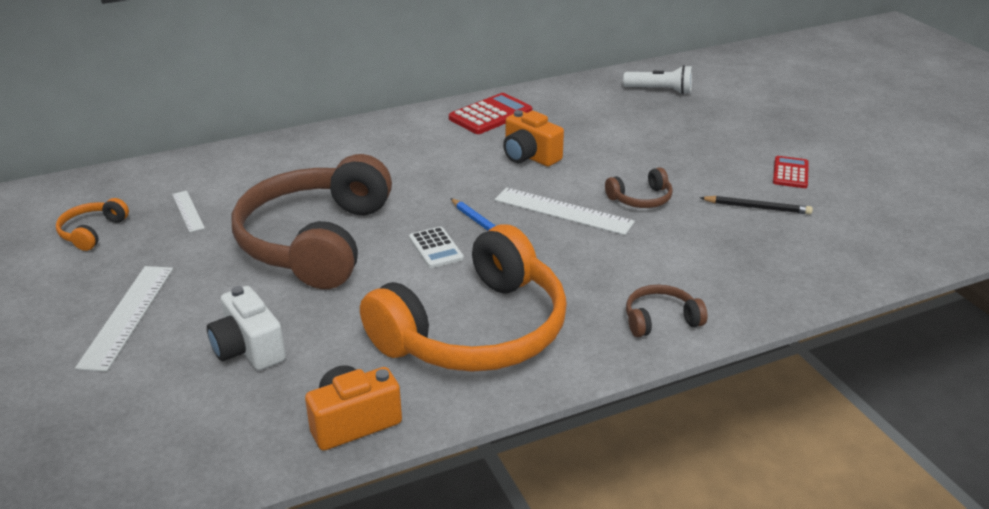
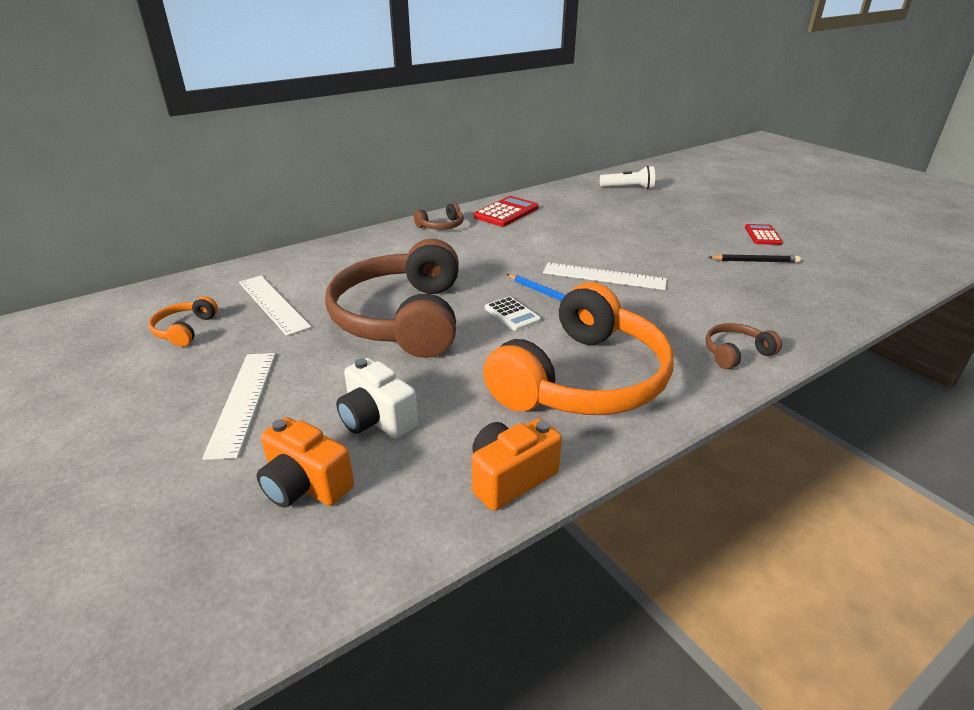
camera: 10 degrees left, 0 degrees up
white ruler [172,191,205,232] -> white ruler [239,276,311,336], size x1.78
orange camera [503,110,564,167] -> orange camera moved to [257,417,354,508]
brown headphones [605,167,673,208] -> brown headphones moved to [414,203,464,230]

